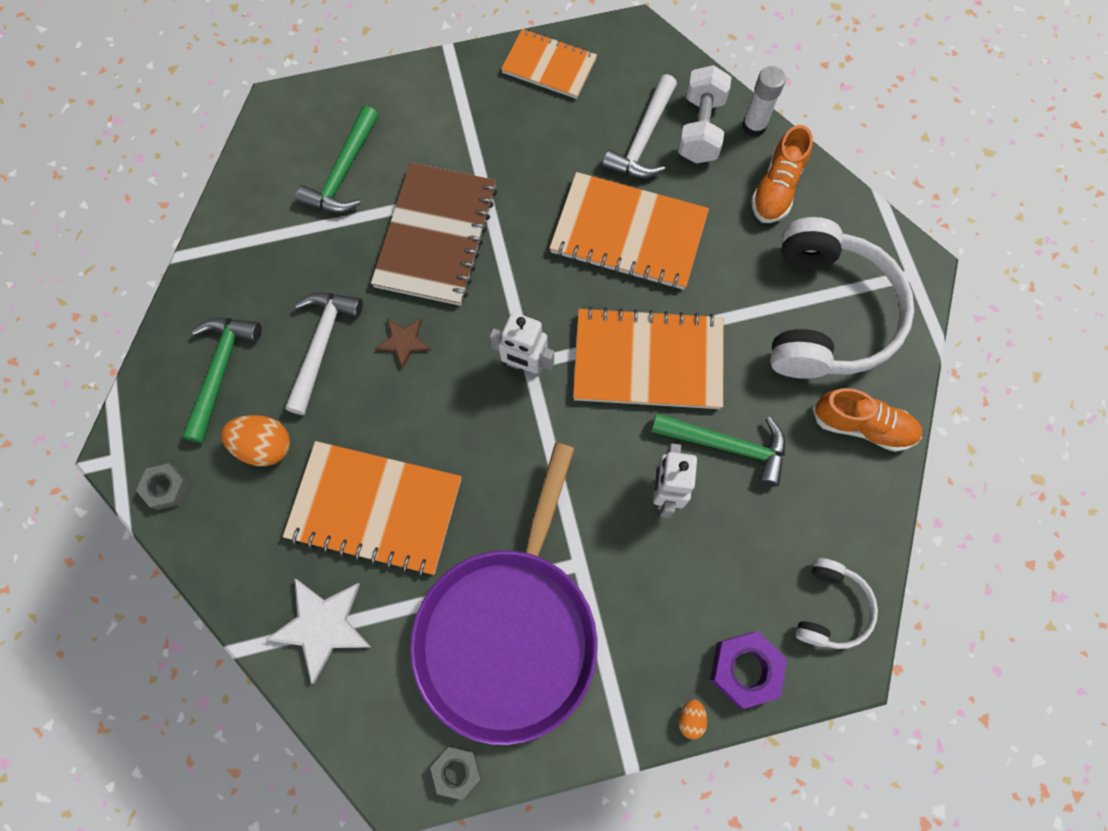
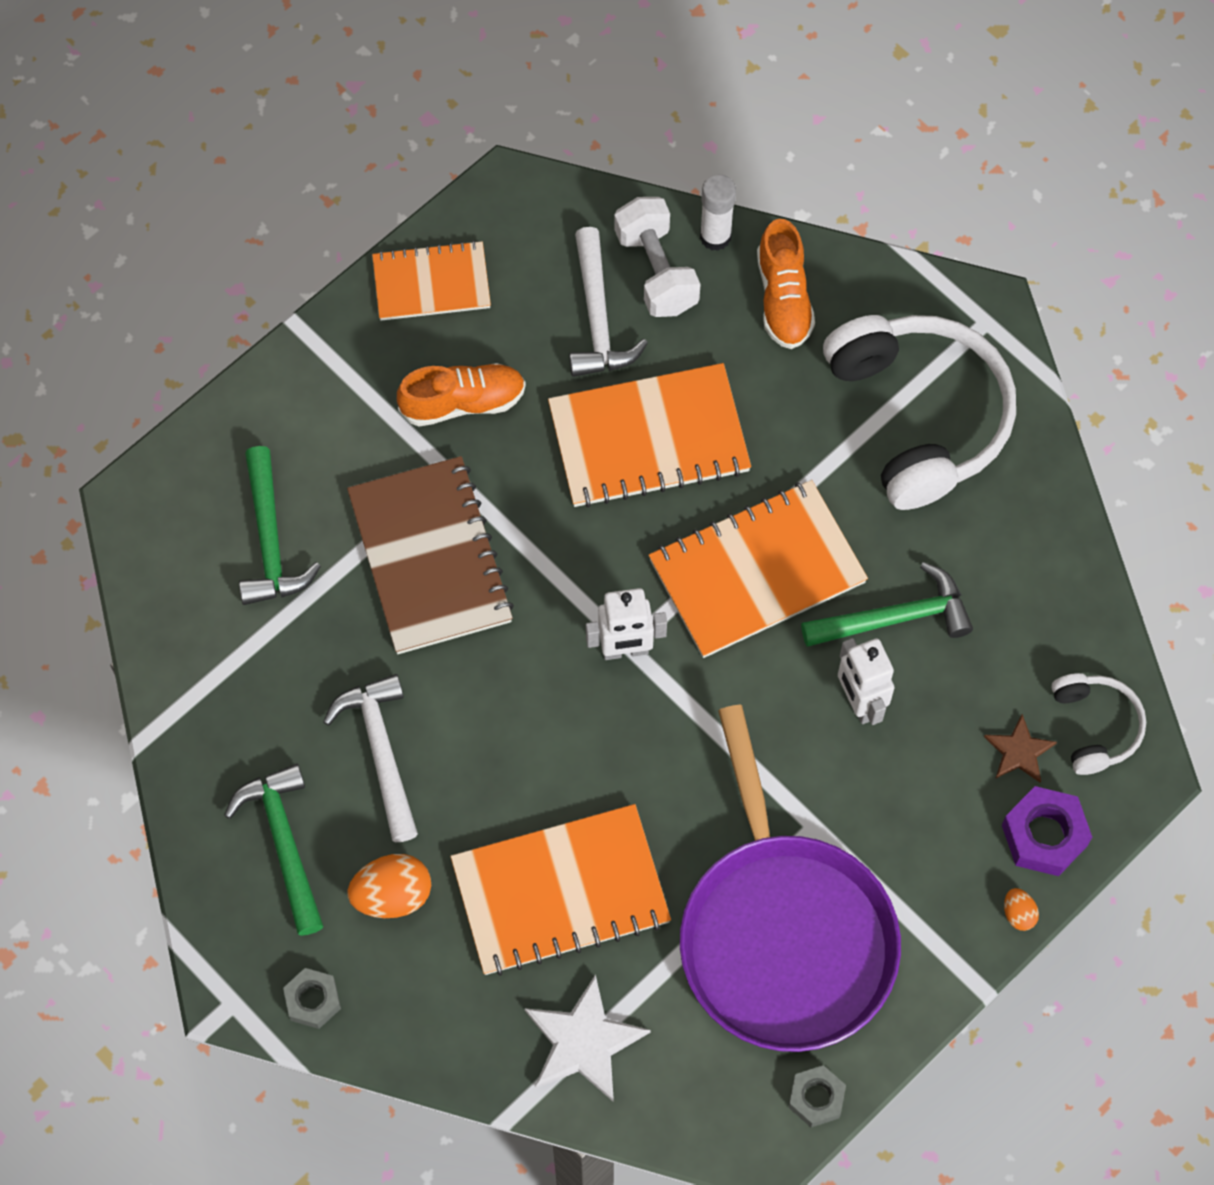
camera: 30 degrees left, 5 degrees down
brown star [375,319,431,370] -> brown star moved to [984,714,1057,783]
orange shoe [812,388,923,452] -> orange shoe moved to [397,363,526,426]

